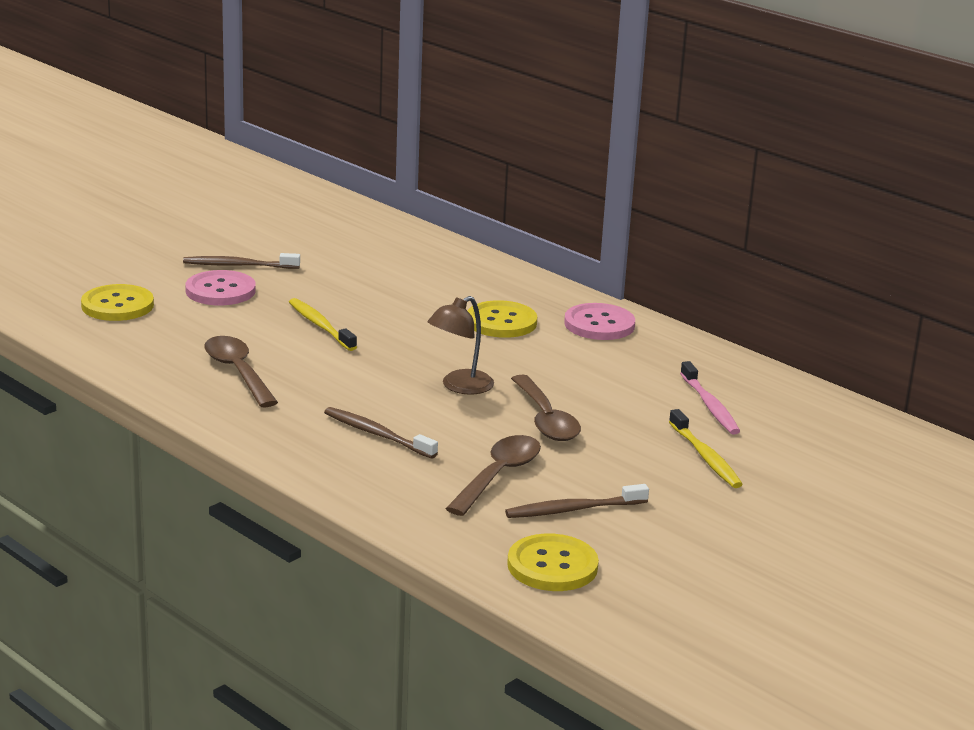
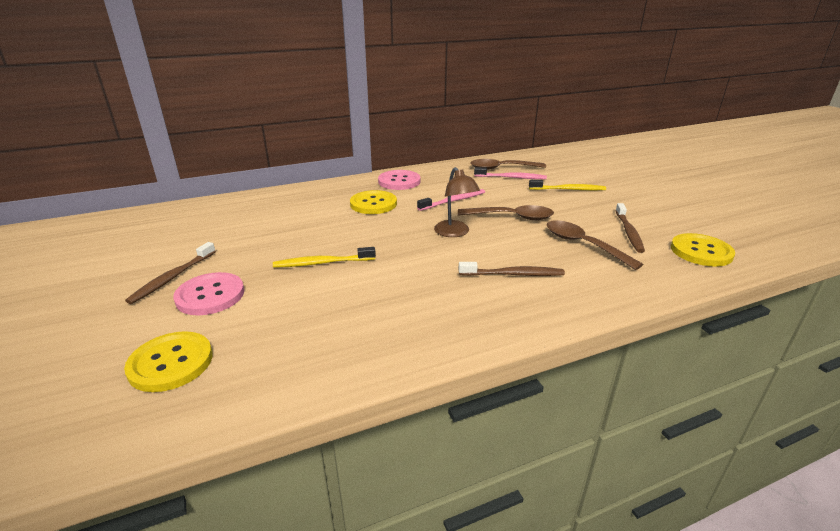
camera: 65 degrees left, 5 degrees up
brown spoon [204,336,278,407] -> brown spoon moved to [470,159,546,170]
brown toothbrush [324,407,438,459] -> brown toothbrush turned 150 degrees counterclockwise [459,262,565,276]
none -> pink toothbrush [417,189,485,211]

